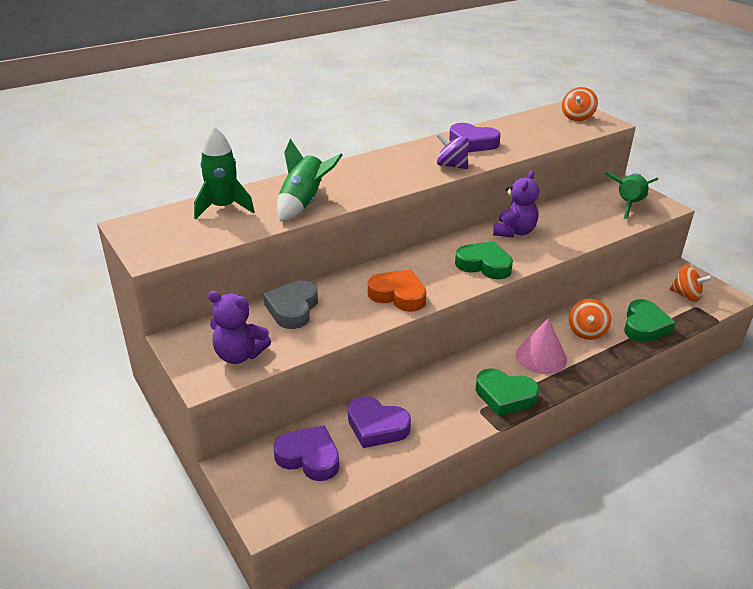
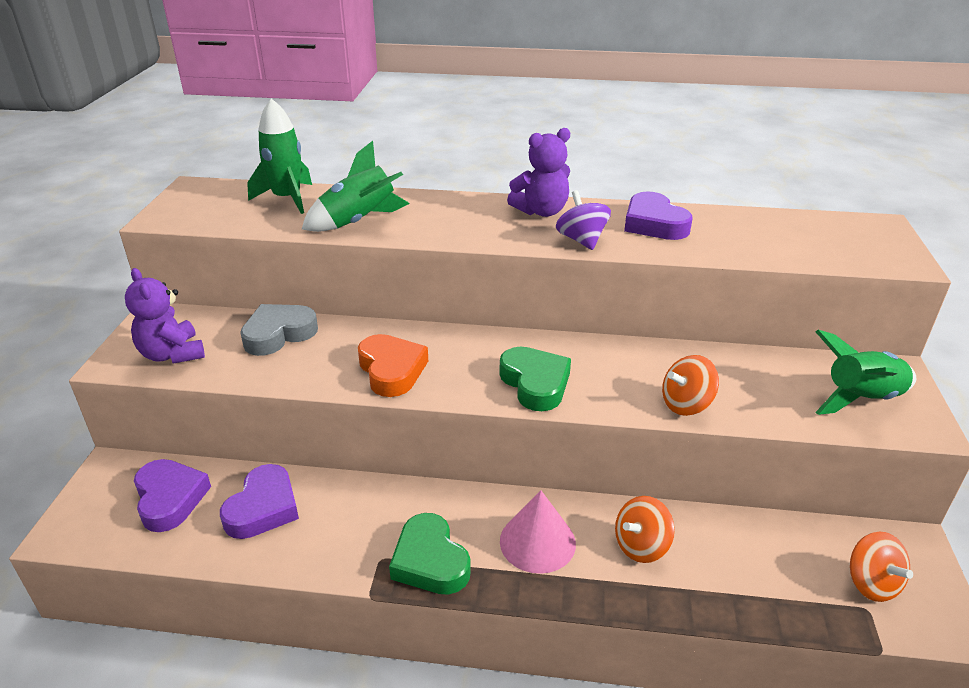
camera: 40 degrees right, 0 degrees up
purple heart [348,396,411,448] -> purple heart turned 135 degrees counterclockwise [220,464,299,539]
purple teddy bear [493,171,539,237] -> purple teddy bear moved to [507,128,570,217]
orange spinning top [562,87,598,121] -> orange spinning top moved to [662,355,719,416]
green heart [624,299,676,342] -> none

